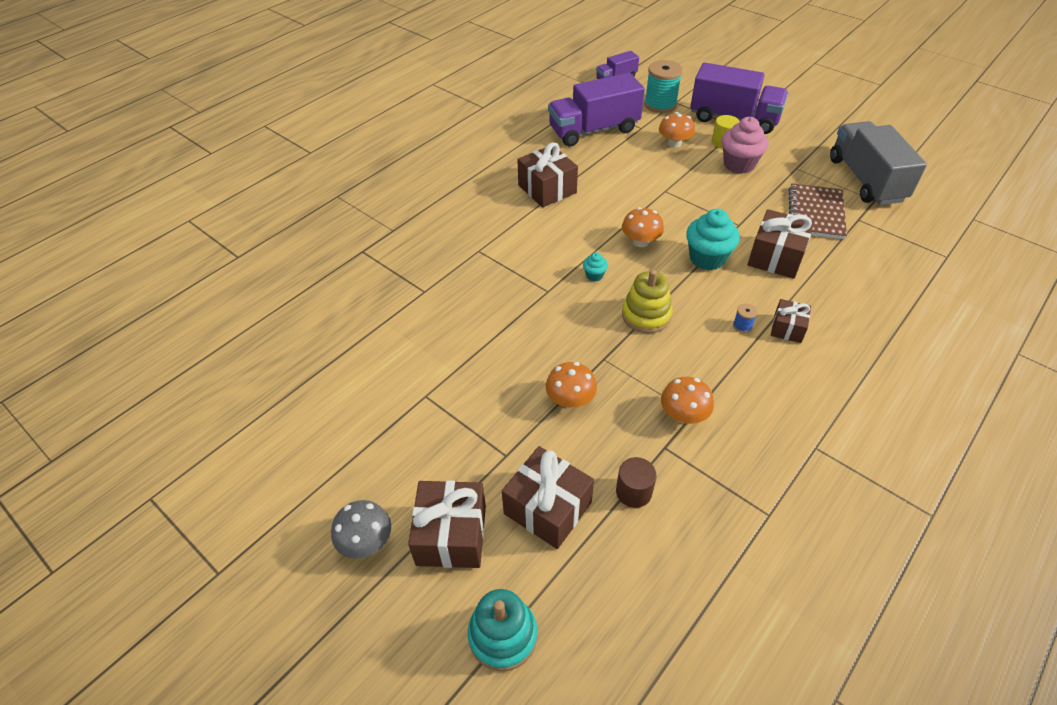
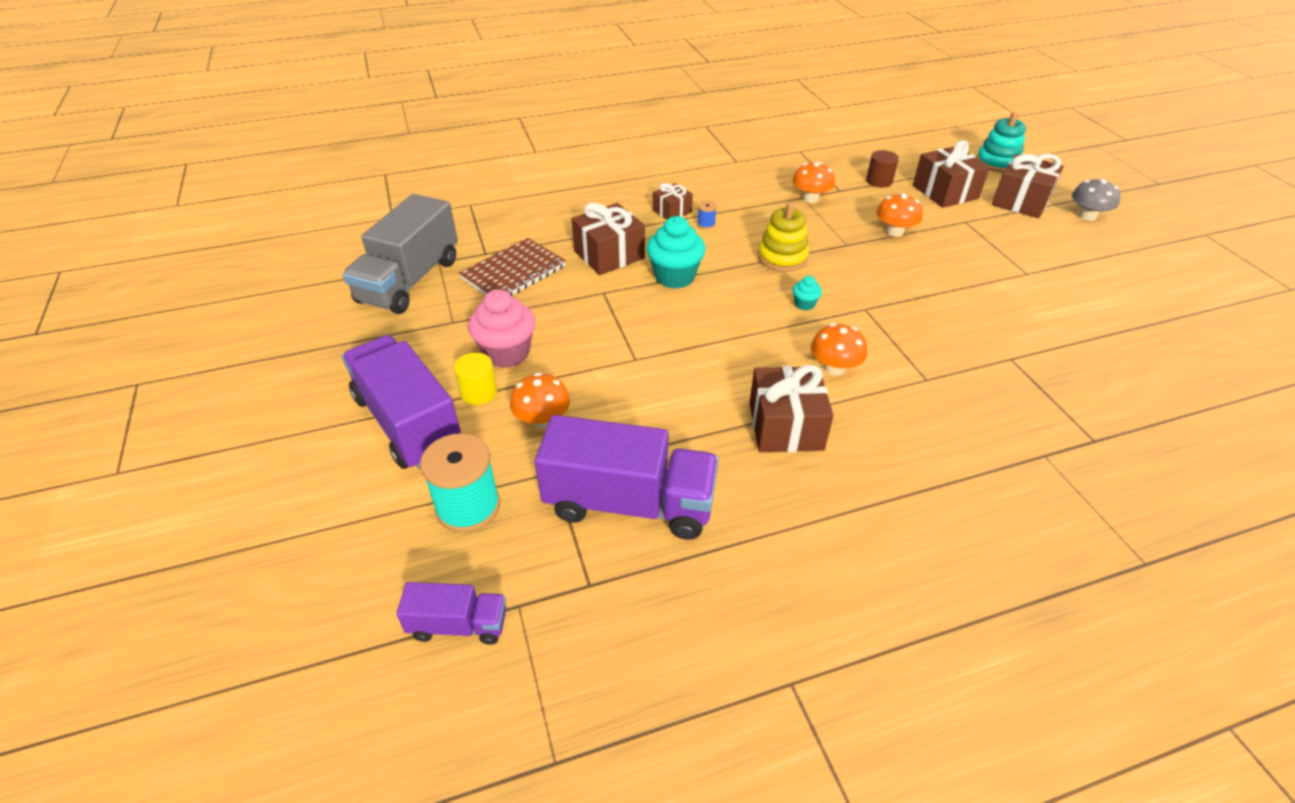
camera: 150 degrees left, 5 degrees down
orange mushroom [622,207,664,247] -> orange mushroom moved to [811,323,867,375]

